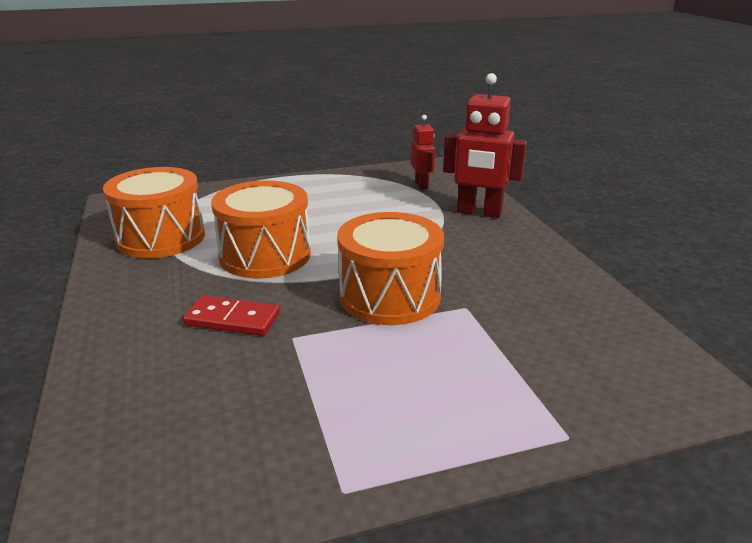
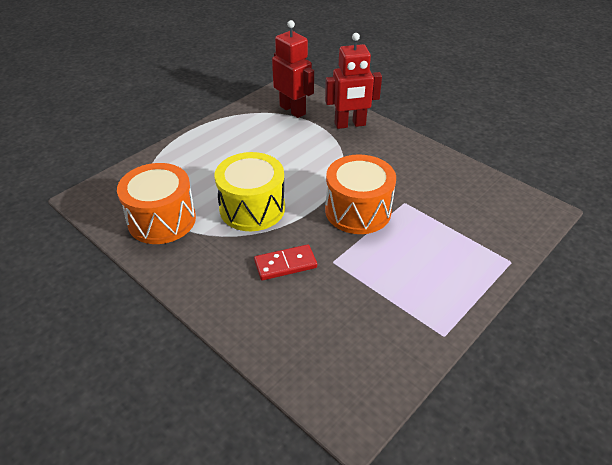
camera: 30 degrees left, 15 degrees up
orange drum [211,181,311,278] -> yellow drum [215,152,285,231]
red robot [411,115,435,189] -> red robot [272,20,314,118], size x1.74

